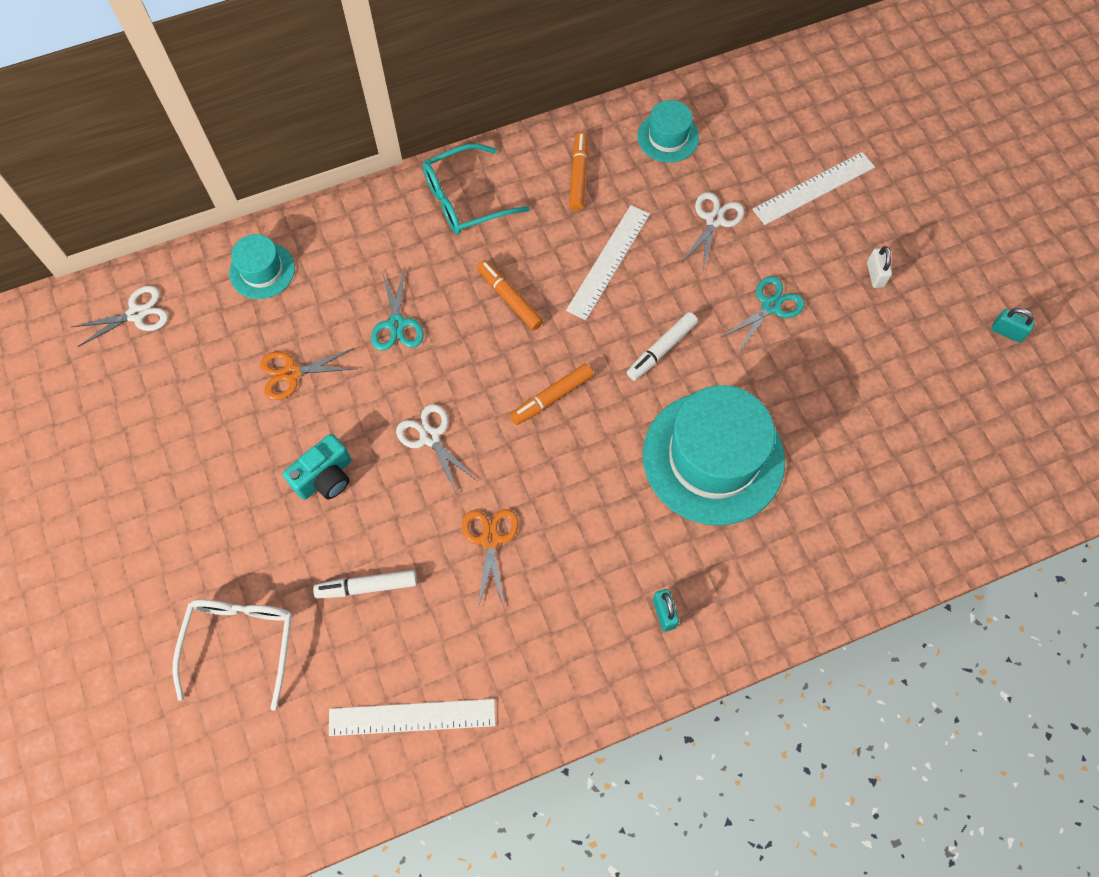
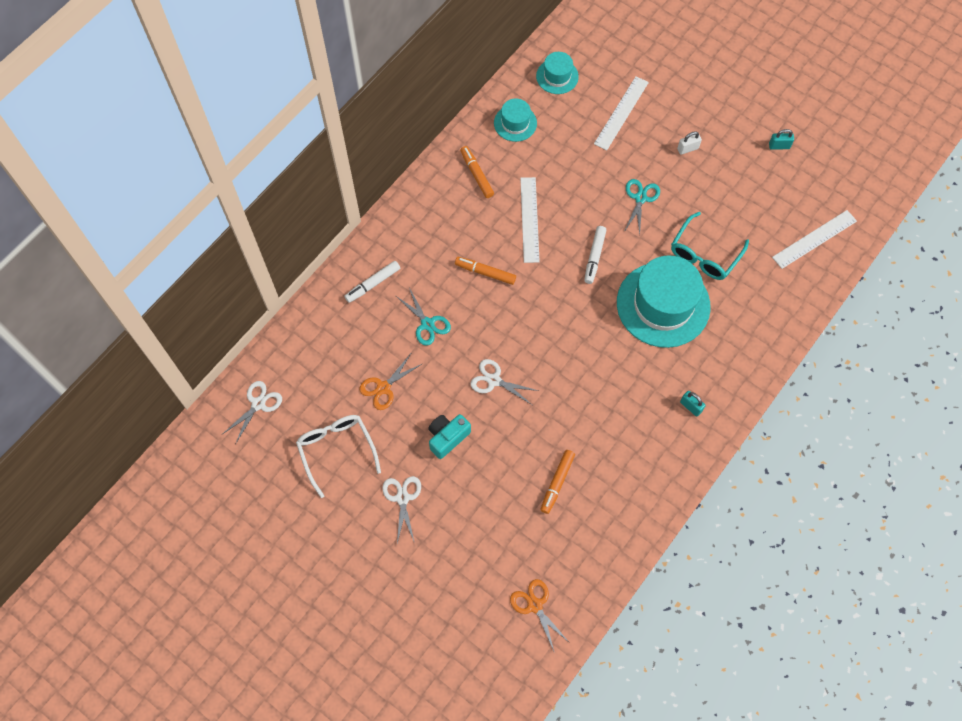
camera: 30 degrees left, 0 degrees up
white glasses [173,599,292,711] -> white glasses moved to [296,415,381,498]
turquoise hat [229,234,295,299] -> turquoise hat moved to [536,52,579,94]
turquoise camera [283,434,351,500] -> turquoise camera turned 150 degrees counterclockwise [428,414,471,459]
white marker [313,570,417,599] -> white marker moved to [344,261,400,303]
white ruler [329,699,496,736] -> white ruler moved to [772,210,857,269]
turquoise glasses [423,143,530,234] -> turquoise glasses moved to [671,212,749,280]
orange scissors [462,509,518,607] -> orange scissors moved to [510,579,570,653]
orange marker [510,364,593,425] -> orange marker moved to [540,450,575,514]
white scissors [682,192,744,270] -> white scissors moved to [382,476,421,543]
white padlock [867,246,892,288] -> white padlock turned 75 degrees counterclockwise [677,131,702,155]

